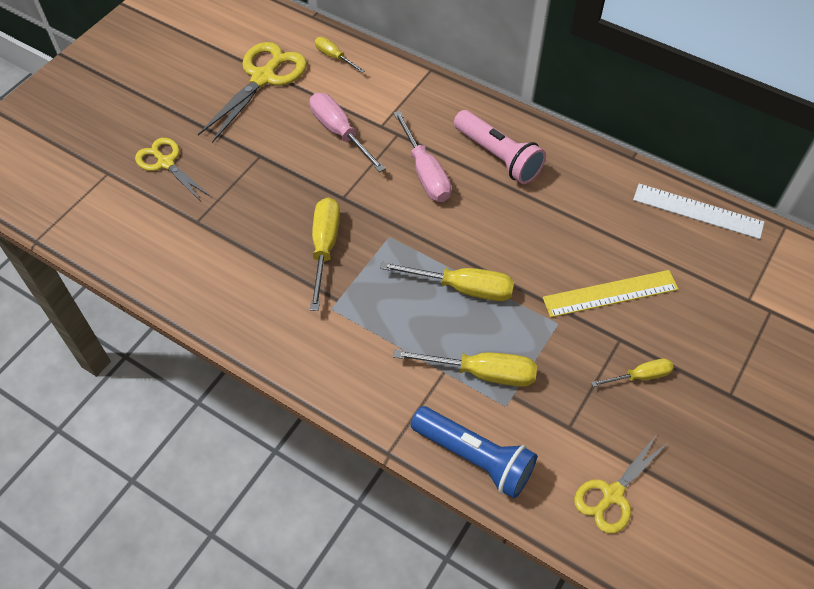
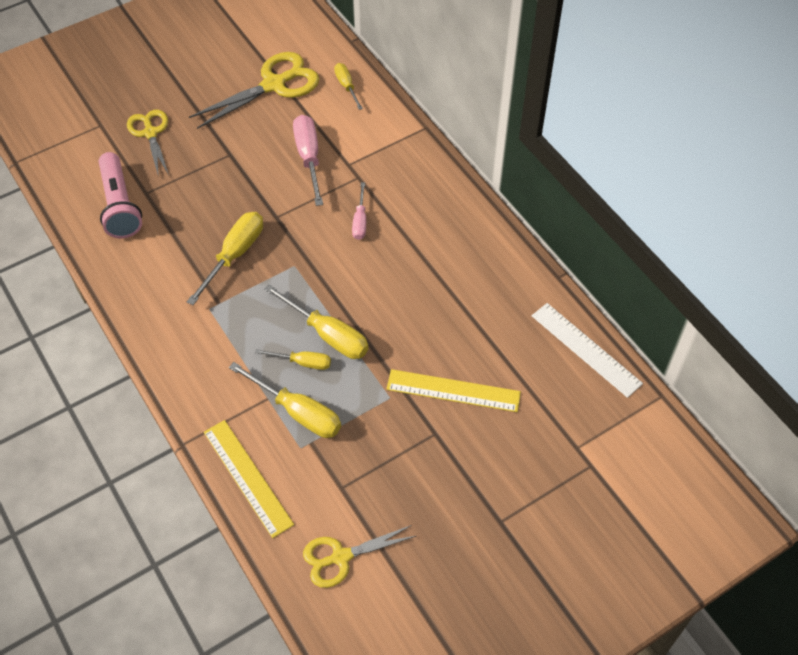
camera: 25 degrees right, 0 degrees up
pink screwdriver [393,111,451,202] -> pink screwdriver [352,182,366,240], size x0.59
blue flashlight [411,406,537,499] -> yellow ruler [204,420,294,538]
pink flashlight [454,110,546,184] -> pink flashlight moved to [99,152,142,238]
yellow screwdriver [591,358,673,387] -> yellow screwdriver moved to [255,349,331,370]

